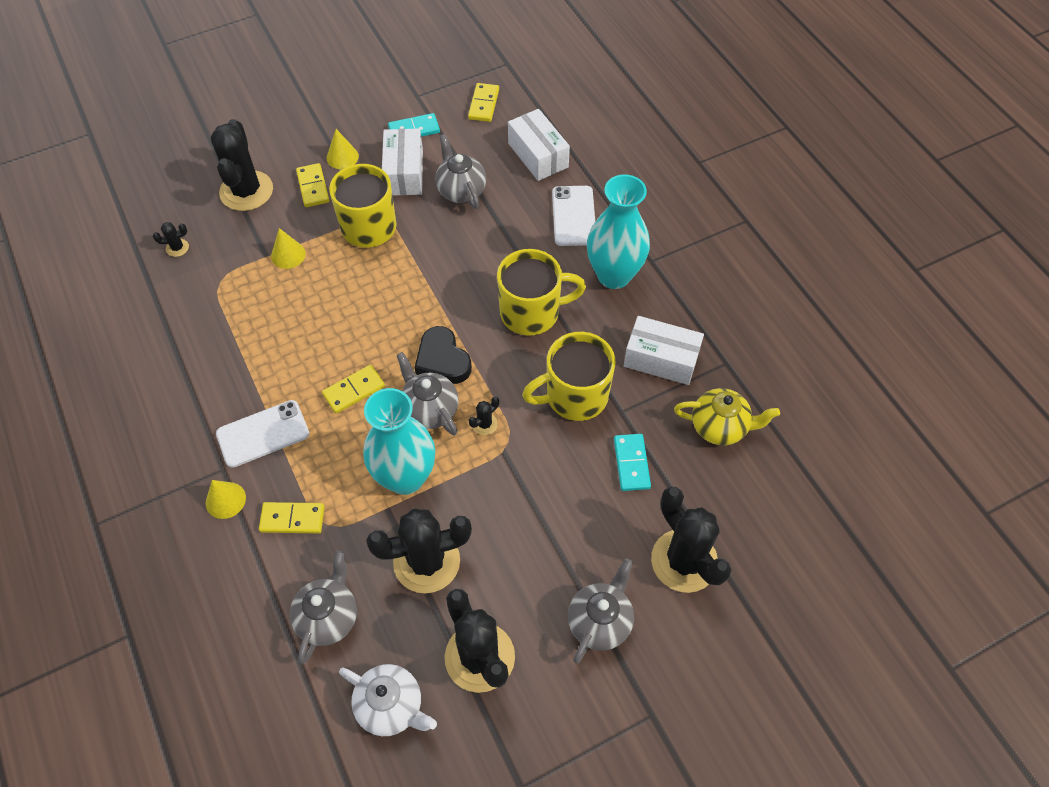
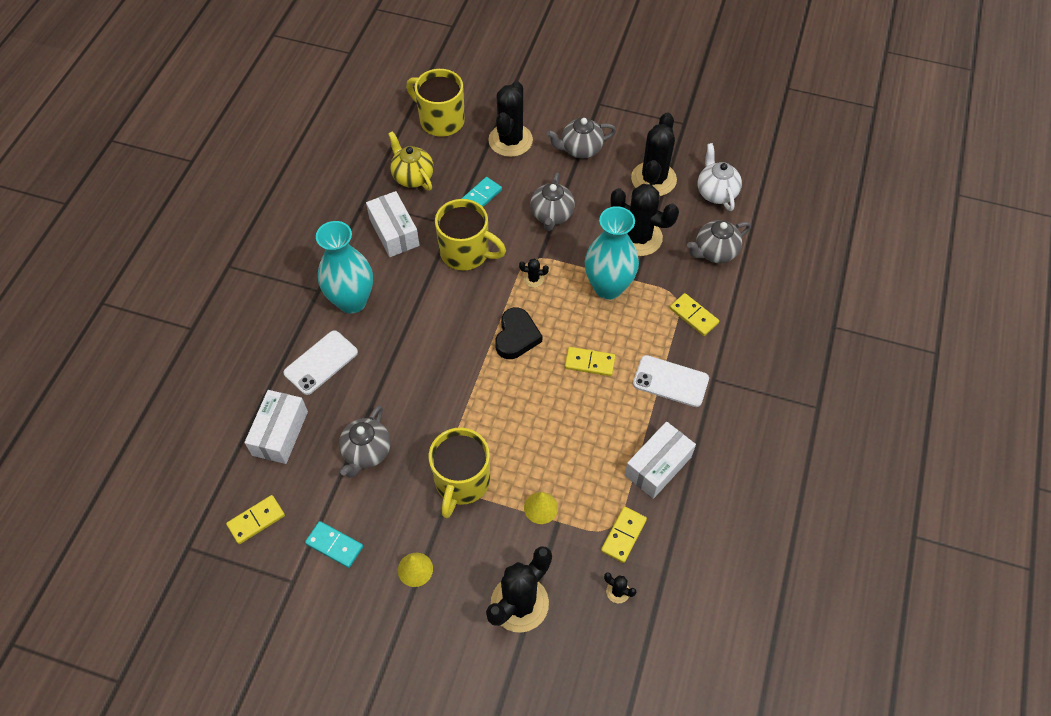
camera: 135 degrees left, 0 degrees up
yellow cone [206,480,246,519] -> none
yellow domino [296,163,329,207] -> yellow domino moved to [601,506,647,563]
white box [382,129,423,196] -> white box moved to [625,421,696,499]
grey teapot [396,352,459,435] -> grey teapot moved to [530,172,575,231]
yellow mug [497,249,586,336] -> yellow mug moved to [406,69,465,137]

